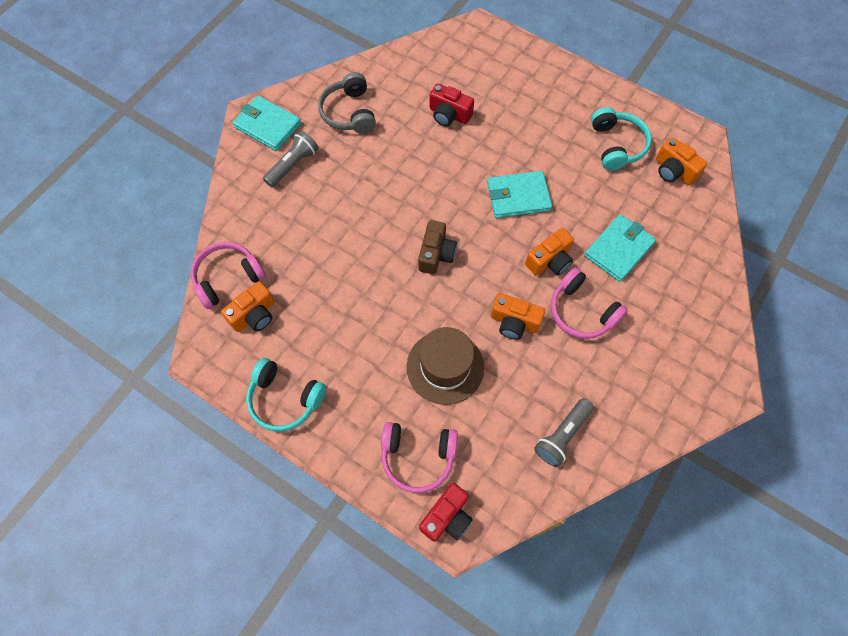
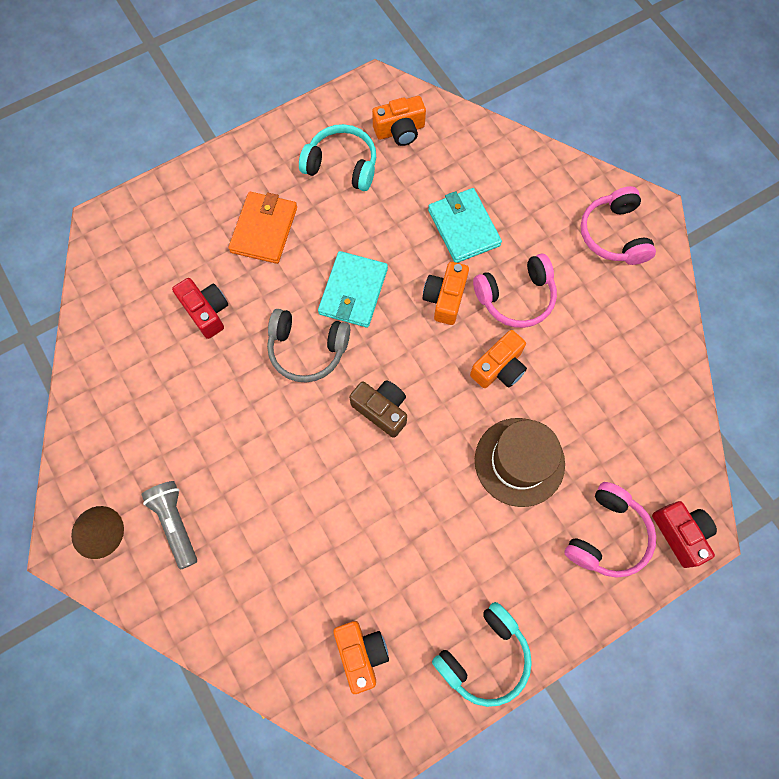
camera: 65 degrees left, 5 degrees up
pink headphones [191,242,266,309] -> pink headphones moved to [581,186,656,265]
turquoise wallet [233,95,301,151] -> brown cone [71,506,124,559]
grey headphones [318,72,376,134] -> grey headphones moved to [267,309,350,382]
red camera [430,83,474,126] -> red camera turned 90 degrees counterclockwise [172,278,228,339]
orange camera [525,228,574,276] -> orange camera turned 150 degrees counterclockwise [423,262,469,325]
grey flashlight [534,398,594,467] -> none
none -> orange wallet [229,192,297,264]

